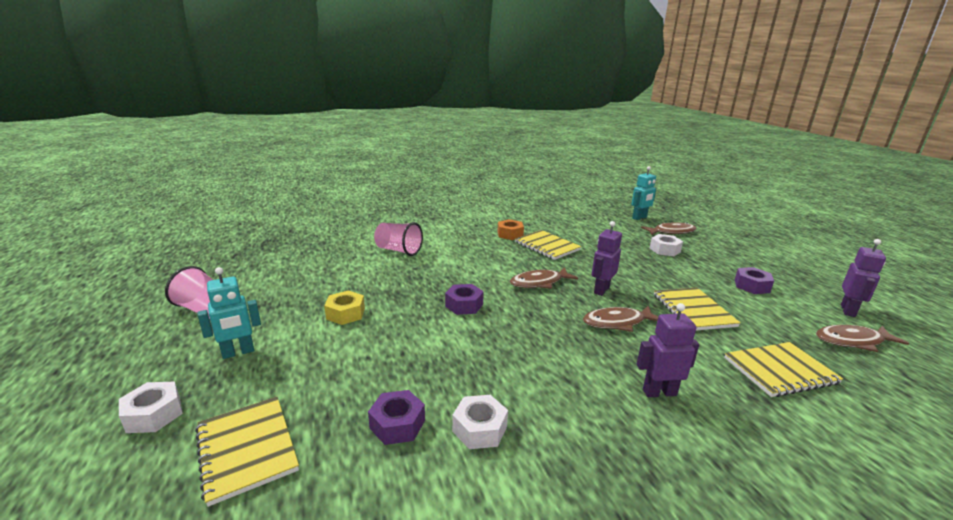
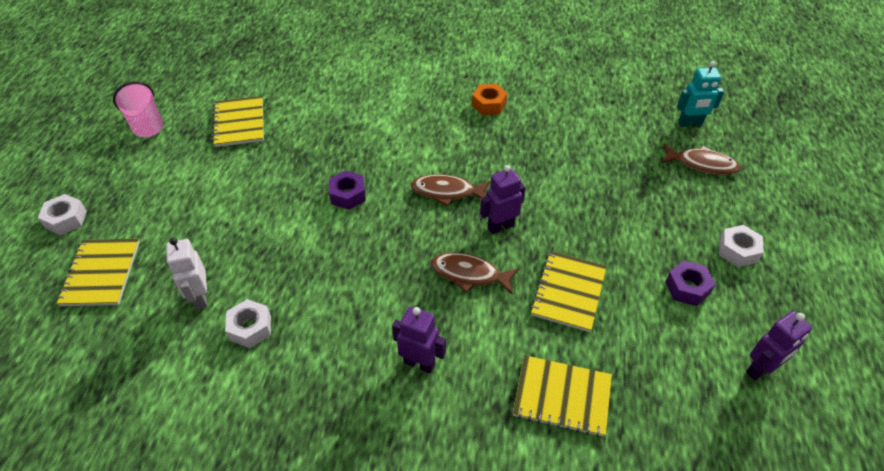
camera: 30 degrees right, 25 degrees up
turquoise robot [198,267,261,359] -> none
yellow nut [324,291,365,325] -> none
purple nut [368,390,425,445] -> white robot [166,238,207,310]
pink cup [374,222,423,256] -> none
yellow notebook [515,230,582,260] -> yellow notebook moved to [212,96,264,147]
white nut [650,234,683,256] -> white nut moved to [719,225,764,267]
brown fish [816,325,909,352] -> none

